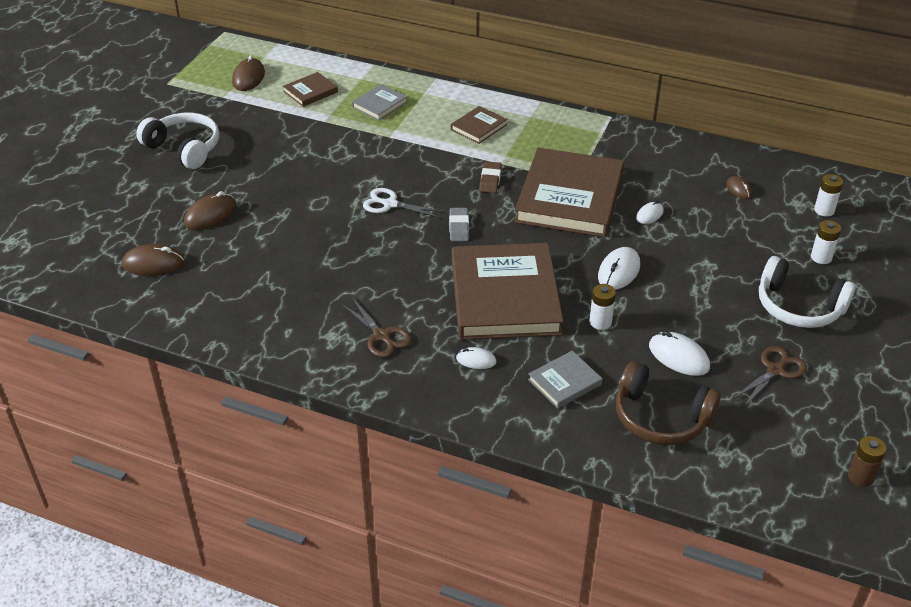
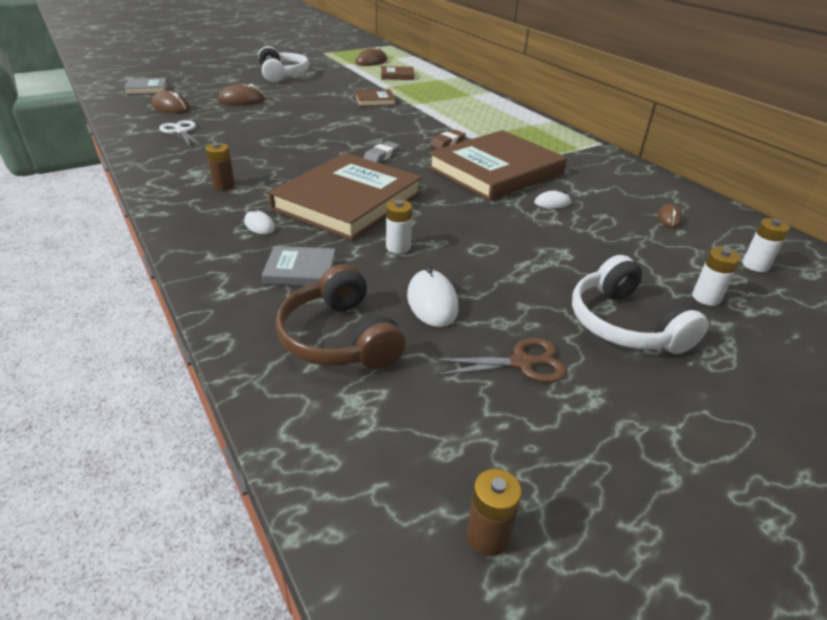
camera: 35 degrees right, 5 degrees down
brown scissors [341,298,412,358] -> brown battery [206,143,235,190]
grey book [352,84,407,120] -> grey book moved to [124,78,168,94]
white scissors [363,188,445,218] -> white scissors moved to [159,120,202,147]
brown book [451,106,507,144] -> brown book moved to [355,89,396,106]
white mouse [598,247,640,290] -> none

